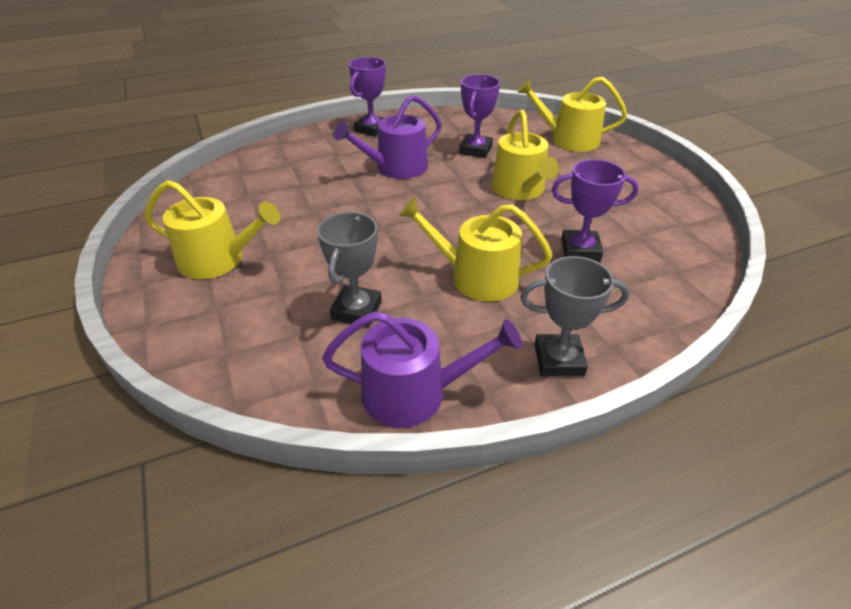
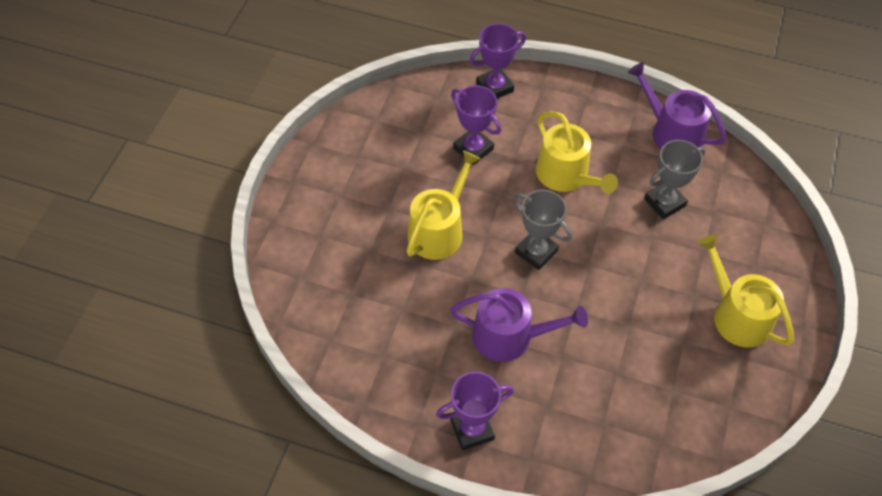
camera: 140 degrees left, 15 degrees up
purple trophy [459,74,500,158] -> purple trophy moved to [470,23,526,99]
yellow watering can [517,77,627,152] -> none
grey trophy [520,256,630,376] -> grey trophy moved to [513,190,572,270]

